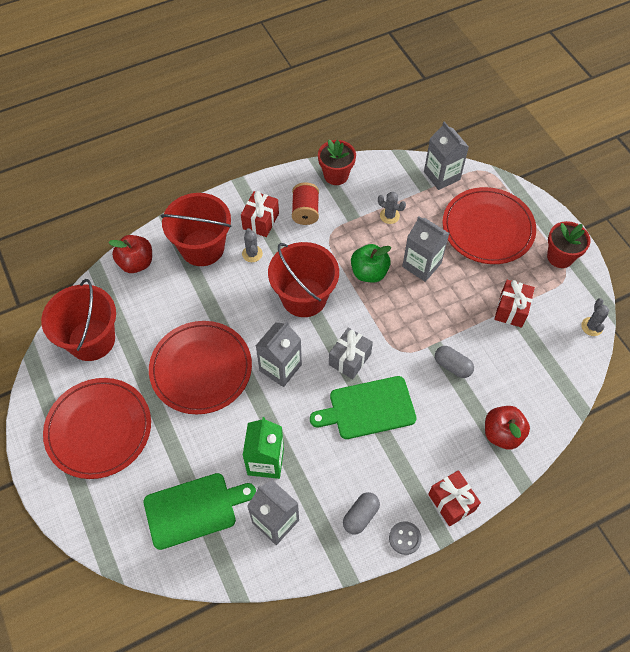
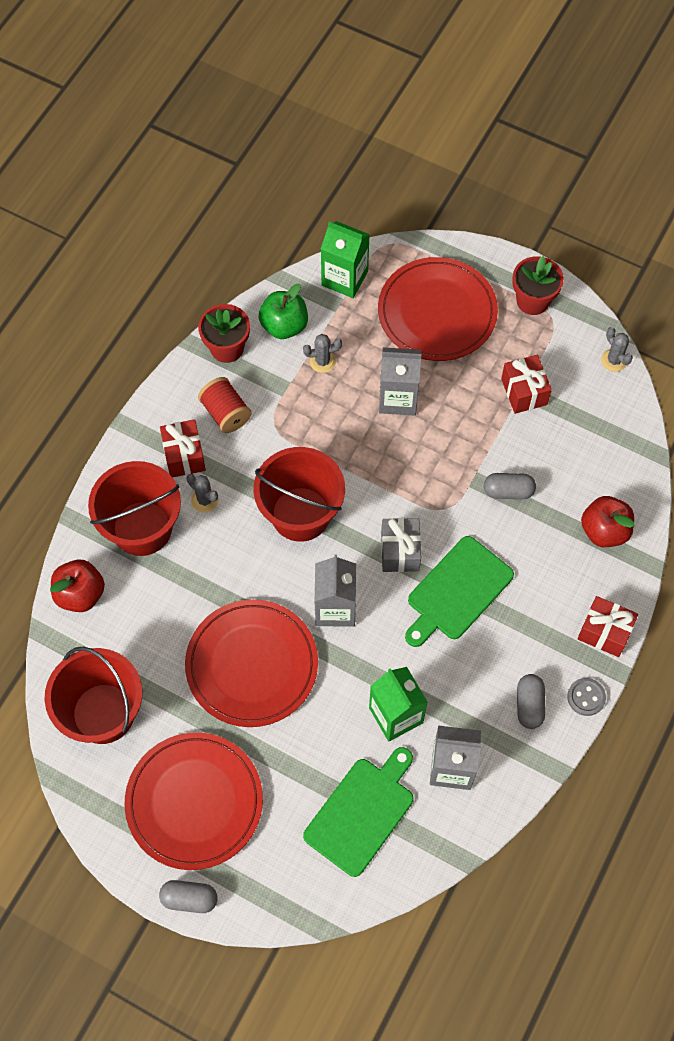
camera: 35 degrees left, 5 degrees up
green apple [351,244,391,282] -> green apple moved to [259,284,308,339]
grey carton [424,121,469,190] -> green carton [321,221,370,298]
none -> grey capsule [159,880,217,913]

